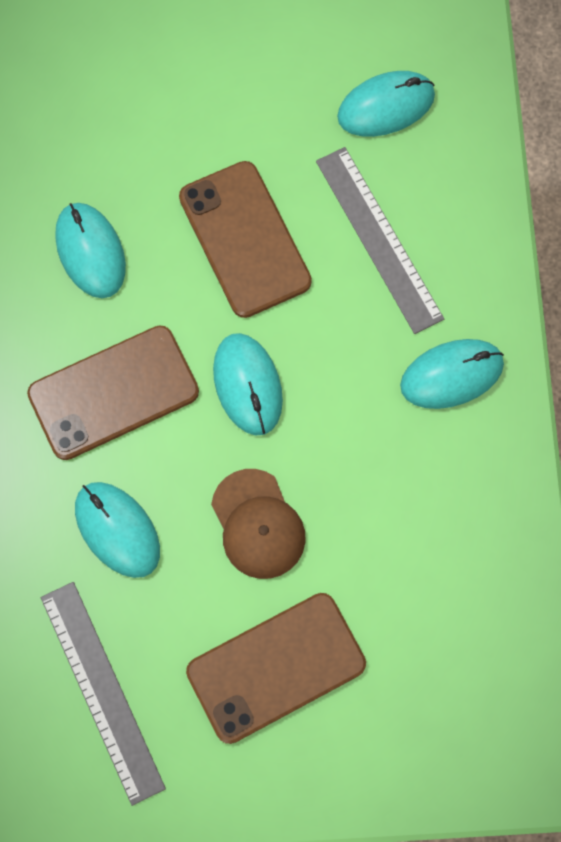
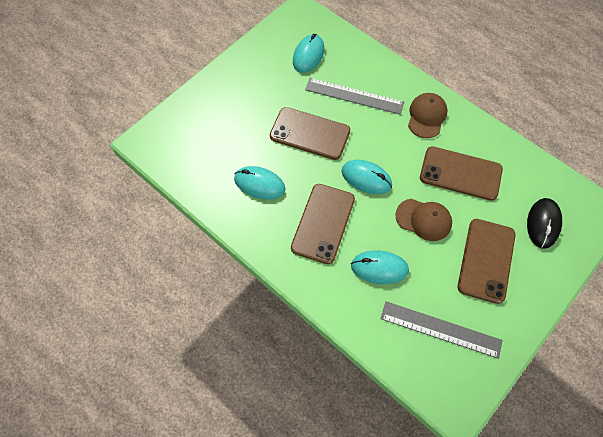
camera: 45 degrees left, 10 degrees down
turquoise mouse [400,339,504,409] -> brown cap [408,93,447,138]
none -> brown phone [420,146,503,201]
none -> black mouse [527,198,562,249]

